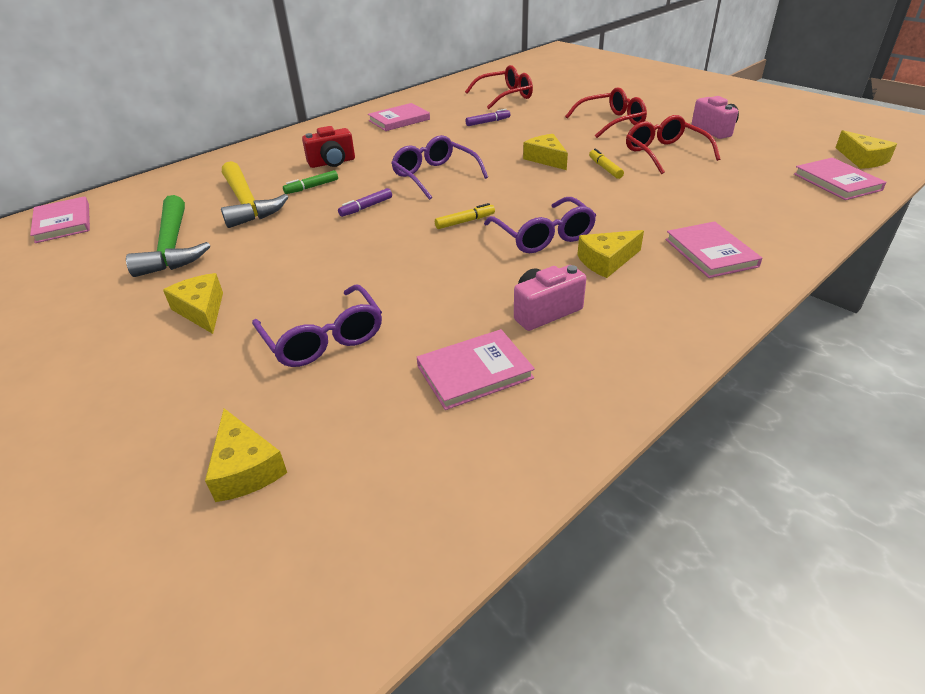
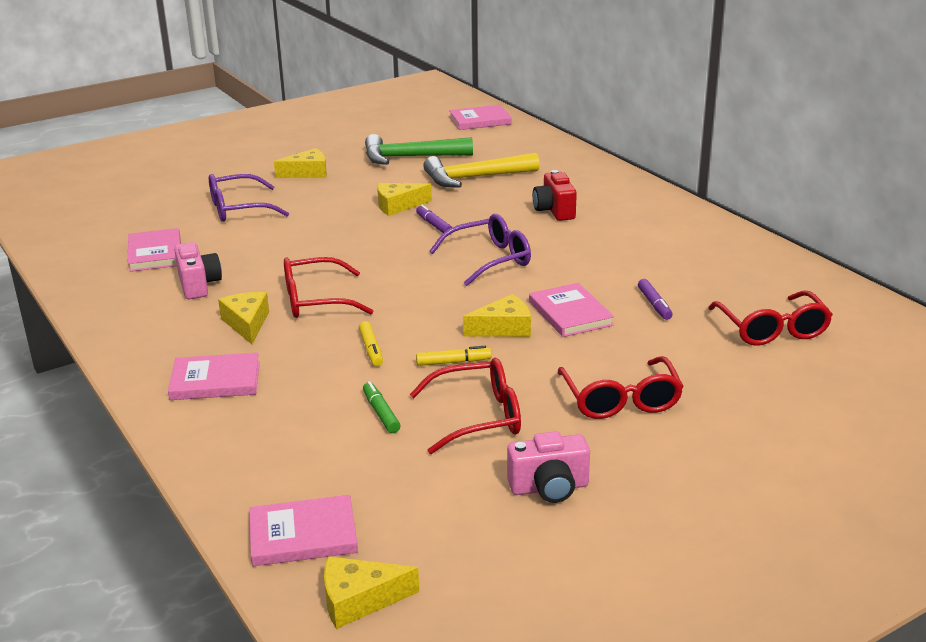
camera: 100 degrees right, 10 degrees down
yellow cheese [205,408,287,502] -> yellow cheese moved to [377,183,432,216]
green marker [283,170,338,194] -> green marker moved to [363,381,401,433]
pink book [368,103,430,131] -> pink book moved to [529,283,614,337]
yellow marker [435,203,495,229] -> yellow marker moved to [359,321,383,367]
purple glasses [484,197,596,253] -> red glasses [284,257,373,318]

